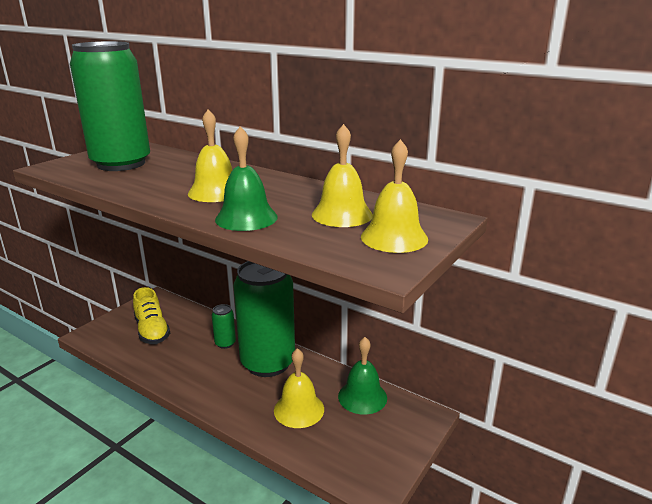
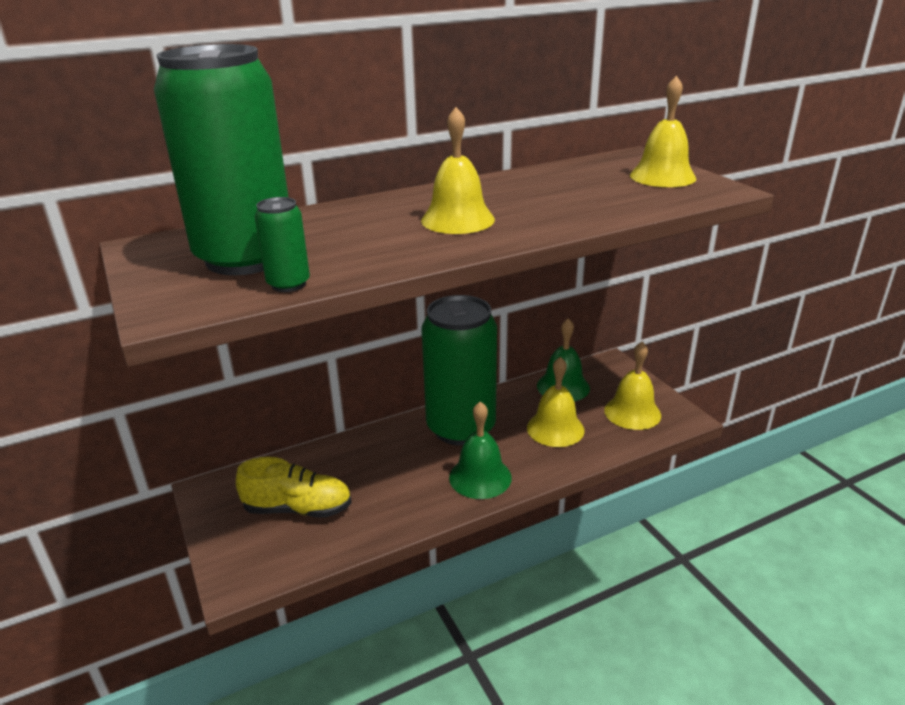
camera: 60 degrees left, 5 degrees up
green can [212,304,236,349] -> green can moved to [255,197,310,292]
green bell [215,126,278,231] -> green bell moved to [449,401,512,499]
yellow bell [312,124,373,227] -> yellow bell moved to [604,341,661,430]

